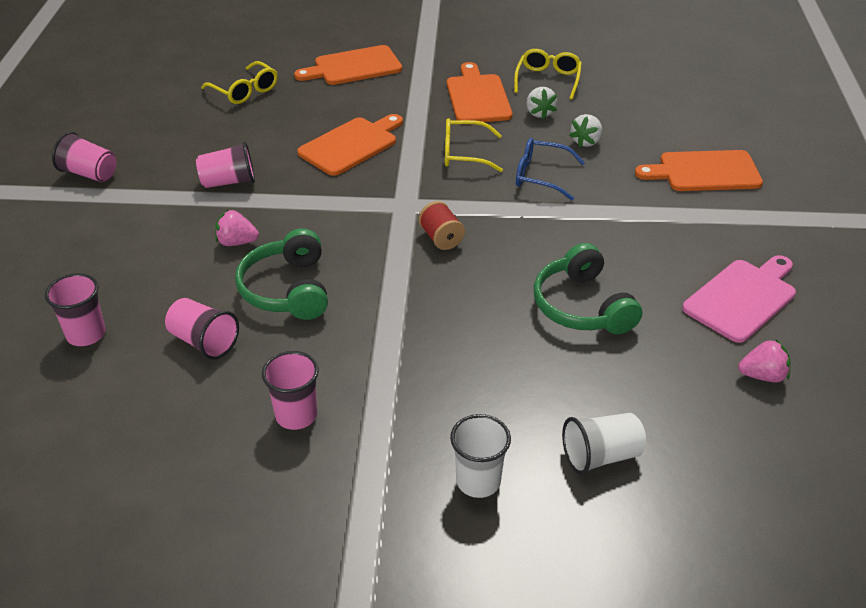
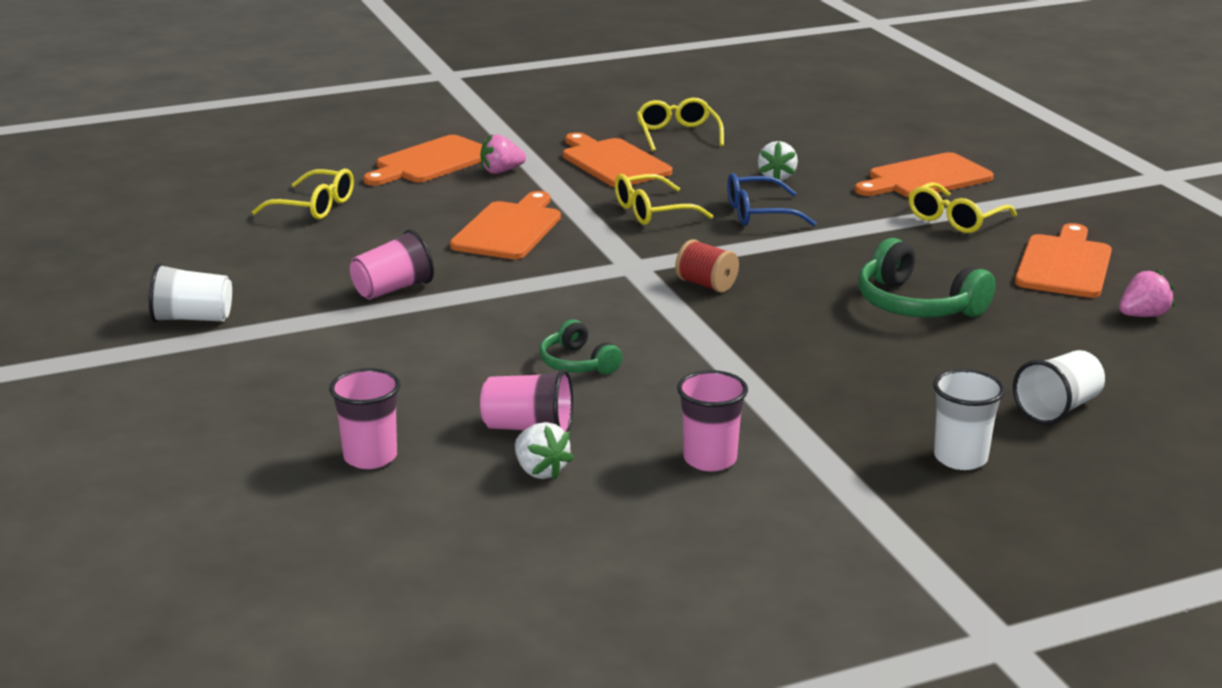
camera: 25 degrees left, 15 degrees down
pink cup [52,132,116,182] -> white cup [149,263,232,323]
pink strawberry [215,210,259,246] -> pink strawberry moved to [480,134,526,174]
green headphones [235,228,328,320] -> green headphones [539,319,622,374], size x0.59
white strawberry [527,87,557,119] -> white strawberry moved to [515,422,574,480]
pink cutting board [682,255,796,343] -> orange cutting board [1015,223,1112,298]
none -> yellow glasses [909,182,1017,233]

